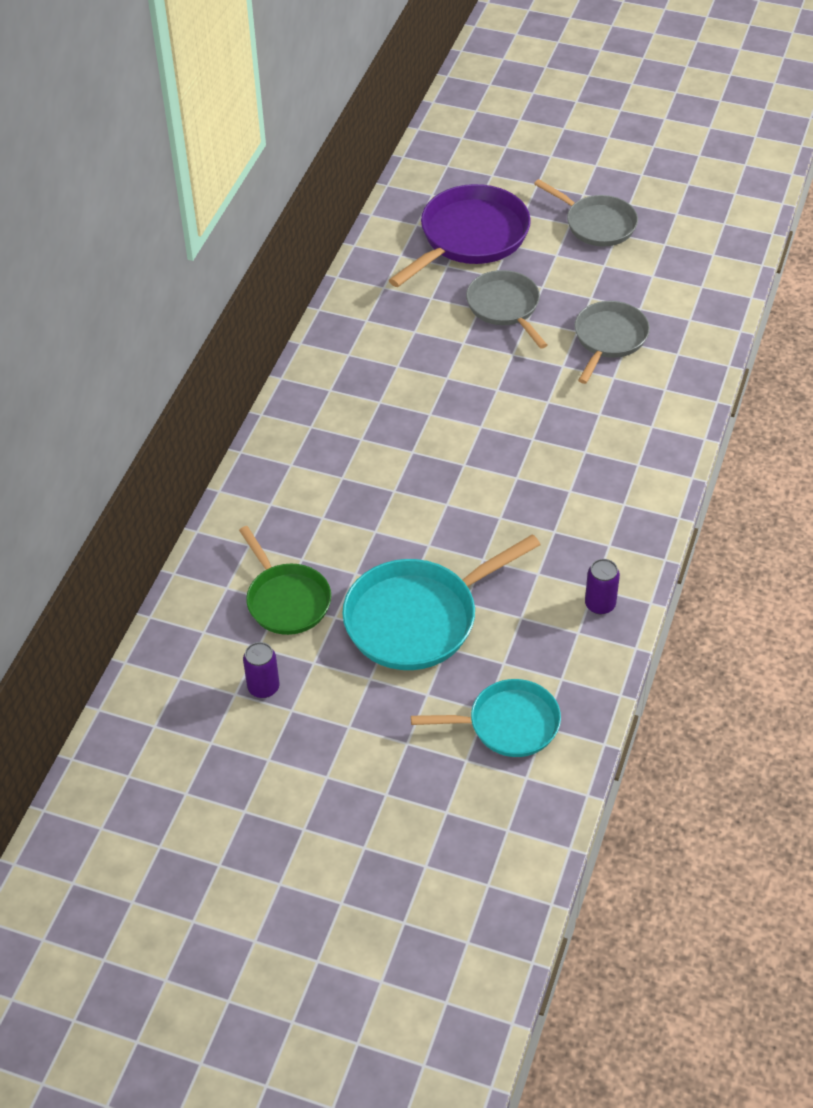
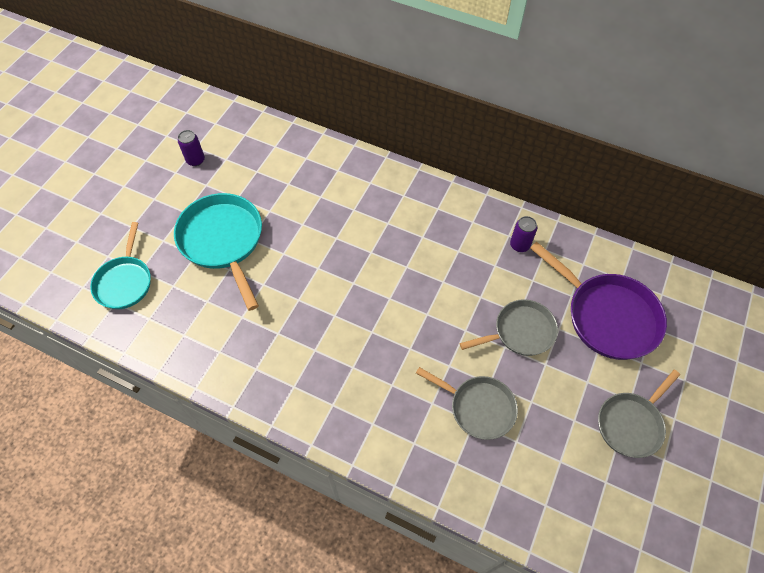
camera: 95 degrees right, 10 degrees up
green pan [239,526,331,635] -> none
purple can [585,559,620,614] -> purple can moved to [510,216,537,252]

